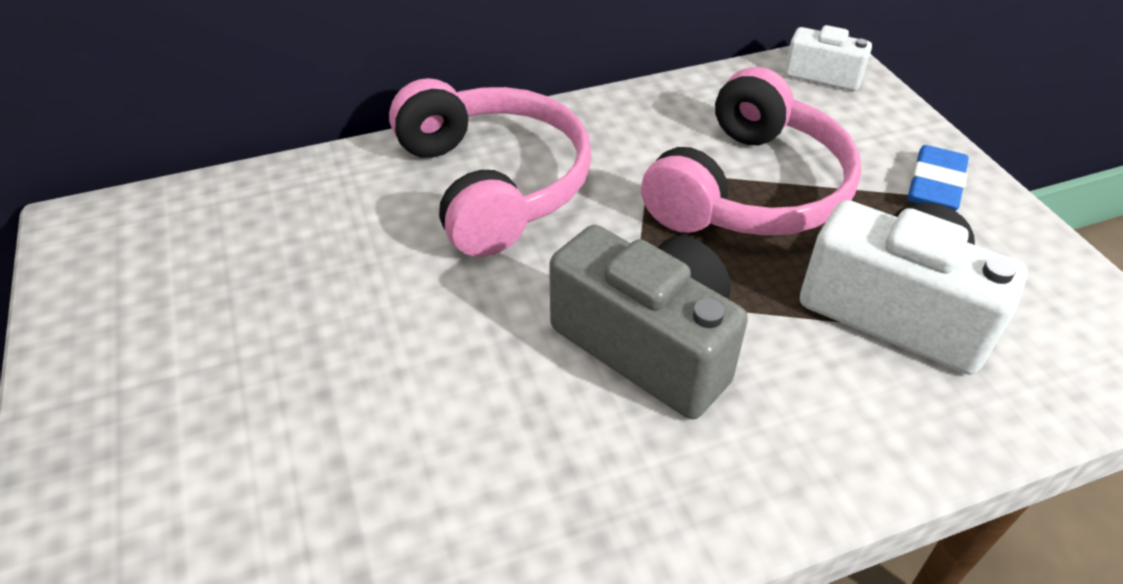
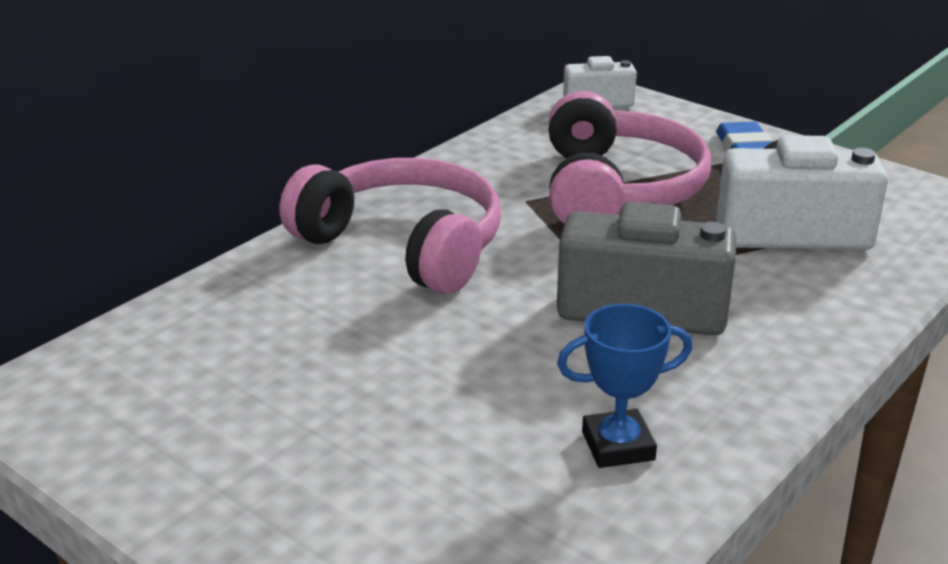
camera: 30 degrees left, 15 degrees down
none -> blue trophy [557,304,692,468]

